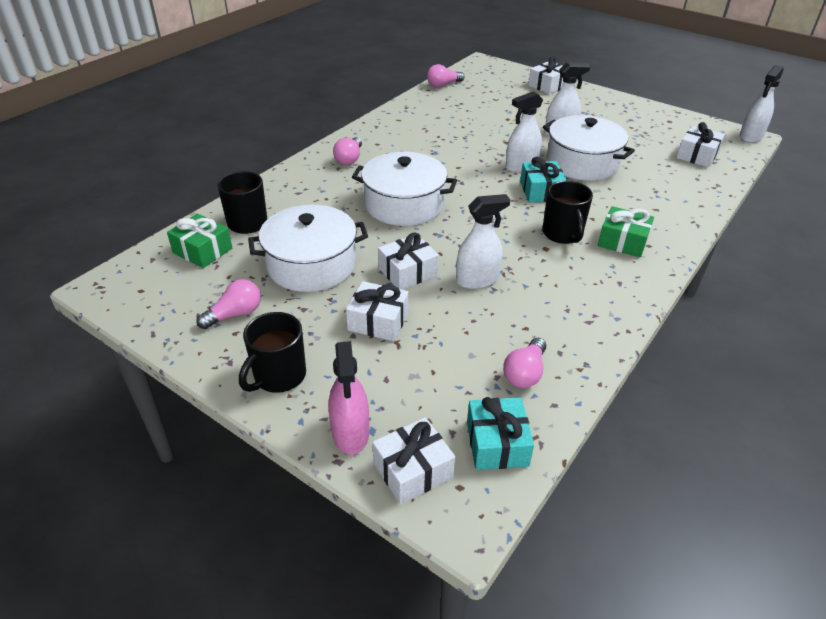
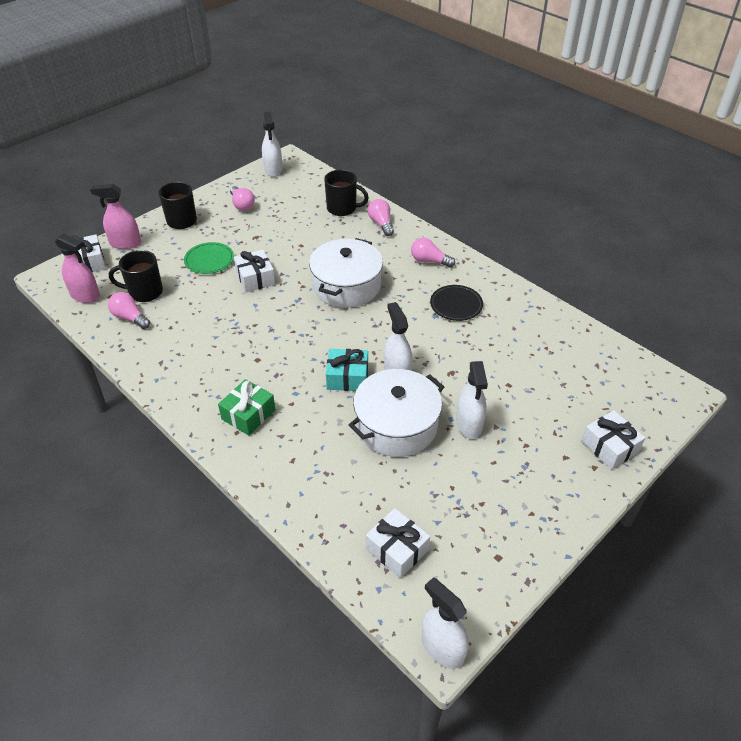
camera: 100 degrees right, 5 degrees up
green gift [167,214,232,268] -> none
white pot [248,205,368,292] -> none
white gift [346,281,409,341] -> green plate [184,242,234,274]
pink light bulb [427,64,465,88] -> pink light bulb moved to [368,199,394,236]
white spray bottle [456,194,511,289] -> white spray bottle moved to [262,112,283,177]
turquoise gift [467,397,534,470] -> pink spray bottle [55,233,100,303]
black mug [542,181,593,244] -> black mug moved to [109,250,163,302]
none -> black plate [430,285,483,321]

